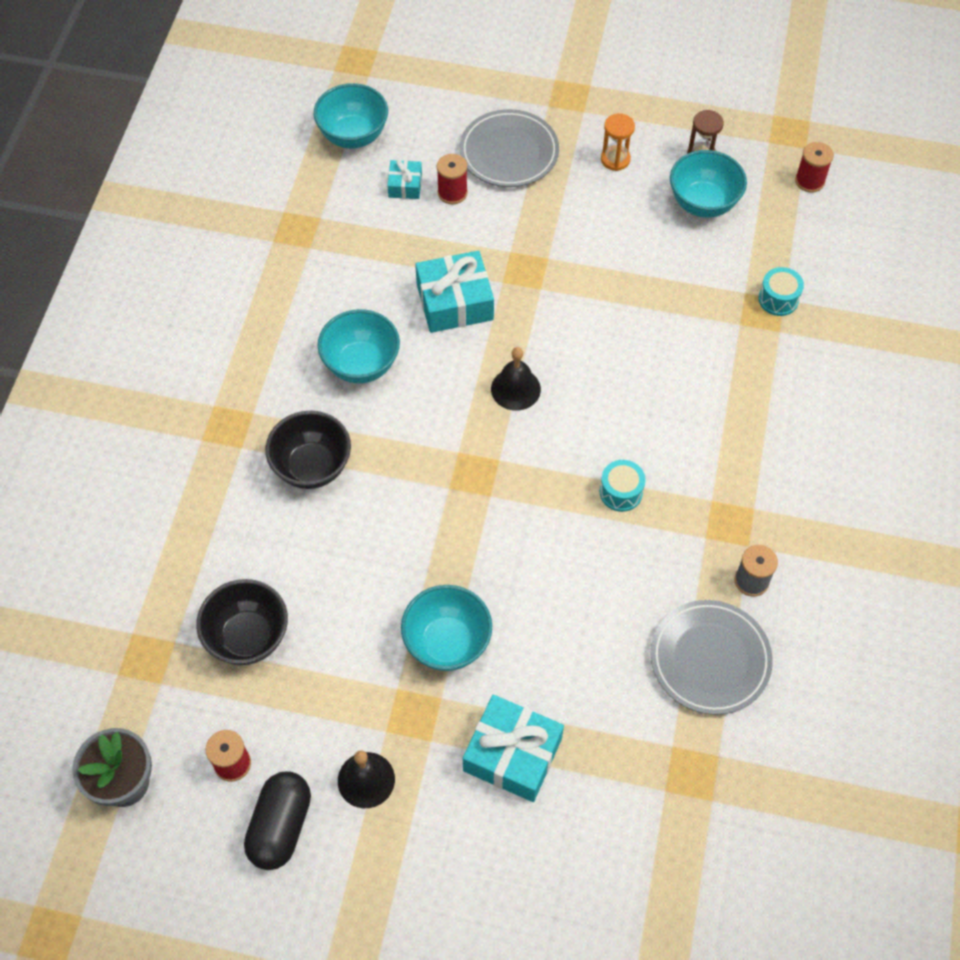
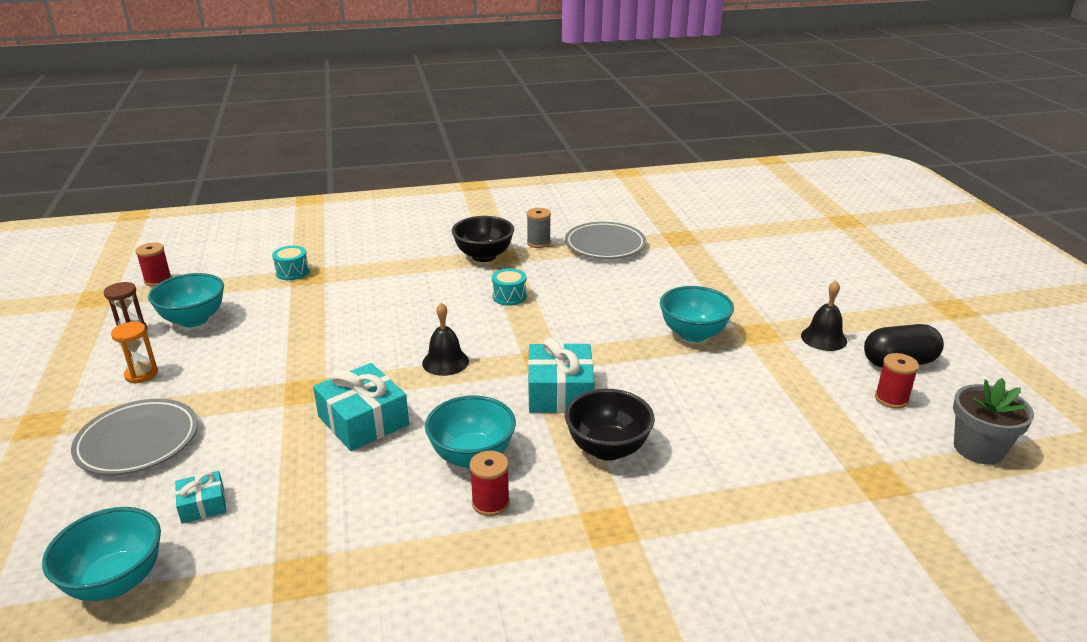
camera: 115 degrees left, 30 degrees down
black bowl [196,579,288,665] -> black bowl moved to [452,216,514,262]
red spool [437,154,468,204] -> red spool moved to [470,451,510,516]
turquoise gift [463,695,564,802] -> turquoise gift moved to [528,338,594,413]

